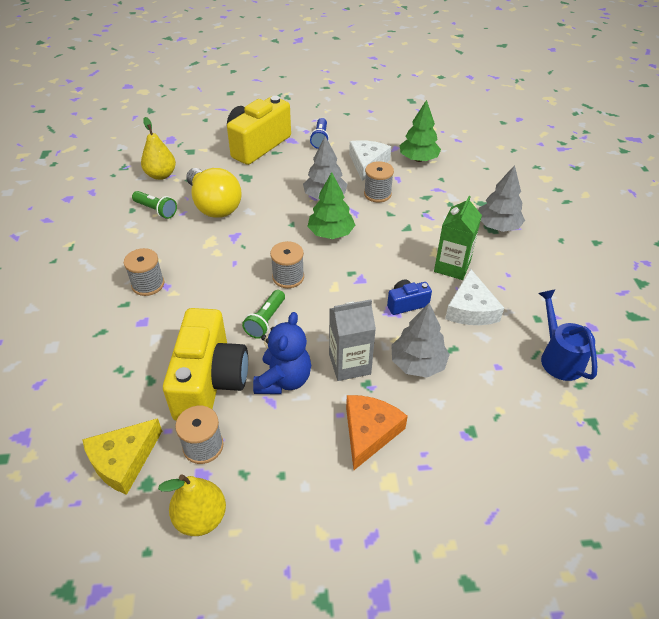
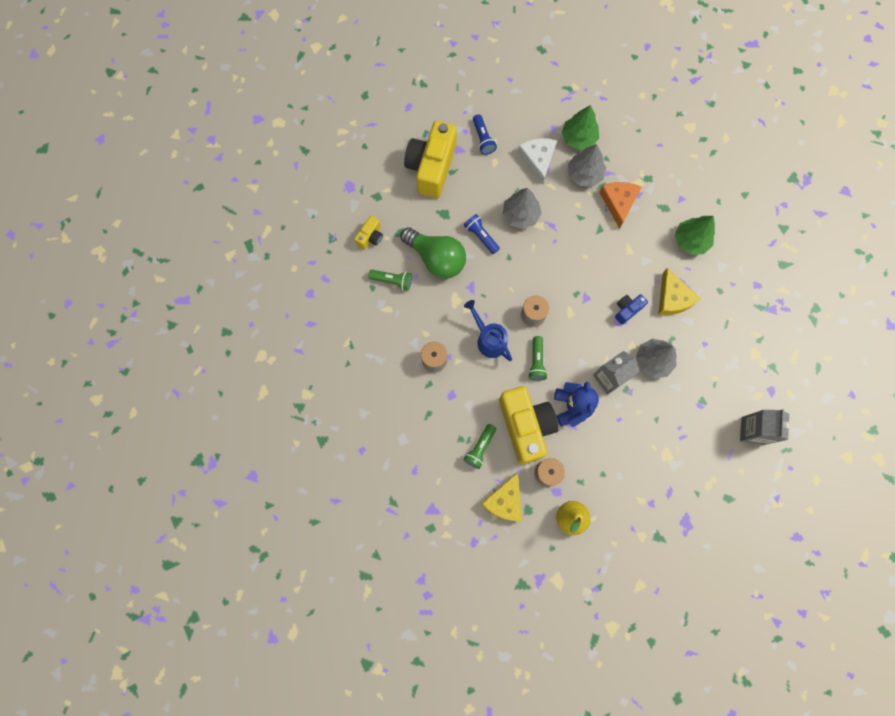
camera: 20 degrees left, 30 degrees up
yellow pear [141,117,176,180] -> yellow camera [354,216,383,250]
yellow light bulb [186,168,242,218] -> green light bulb [400,227,466,279]
green tree [307,172,355,239] -> green tree moved to [675,216,715,255]
orange cheese [346,395,408,470] -> orange cheese moved to [599,182,641,229]
grey spool [364,161,394,202] -> none
green carton [434,196,482,280] -> none
white cheese [445,269,504,325] -> yellow cheese [658,268,701,315]
grey tree [479,165,525,232] -> grey tree moved to [568,144,606,187]
blue watering can [538,289,597,381] -> blue watering can moved to [464,300,512,361]
none -> blue flashlight [464,214,500,254]
none -> green flashlight [464,424,496,469]
none -> grey carton [740,409,789,445]

